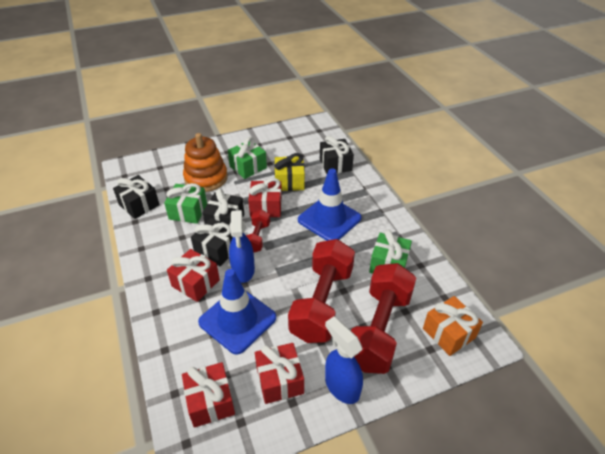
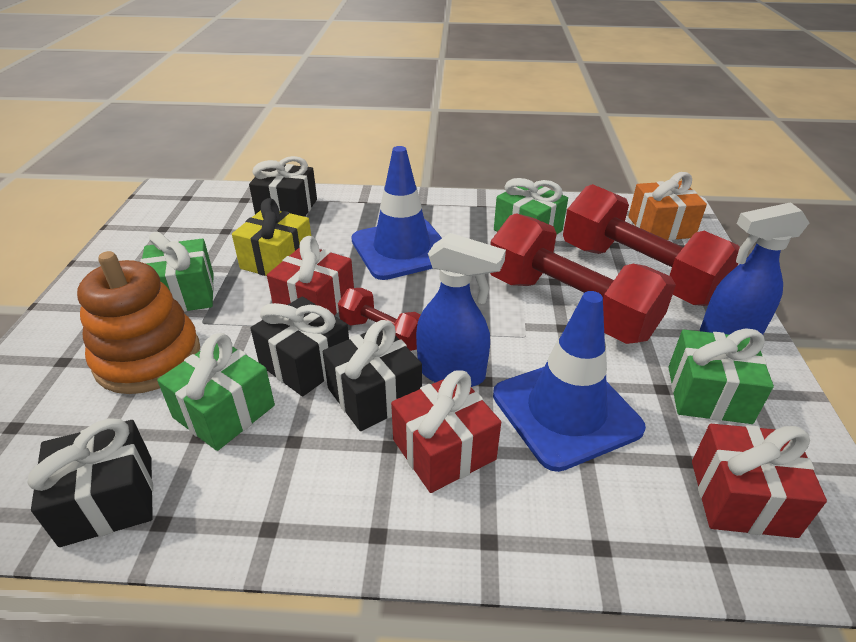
camera: 65 degrees left, 5 degrees down
red gift [255,343,304,404] -> green gift [669,328,774,424]

